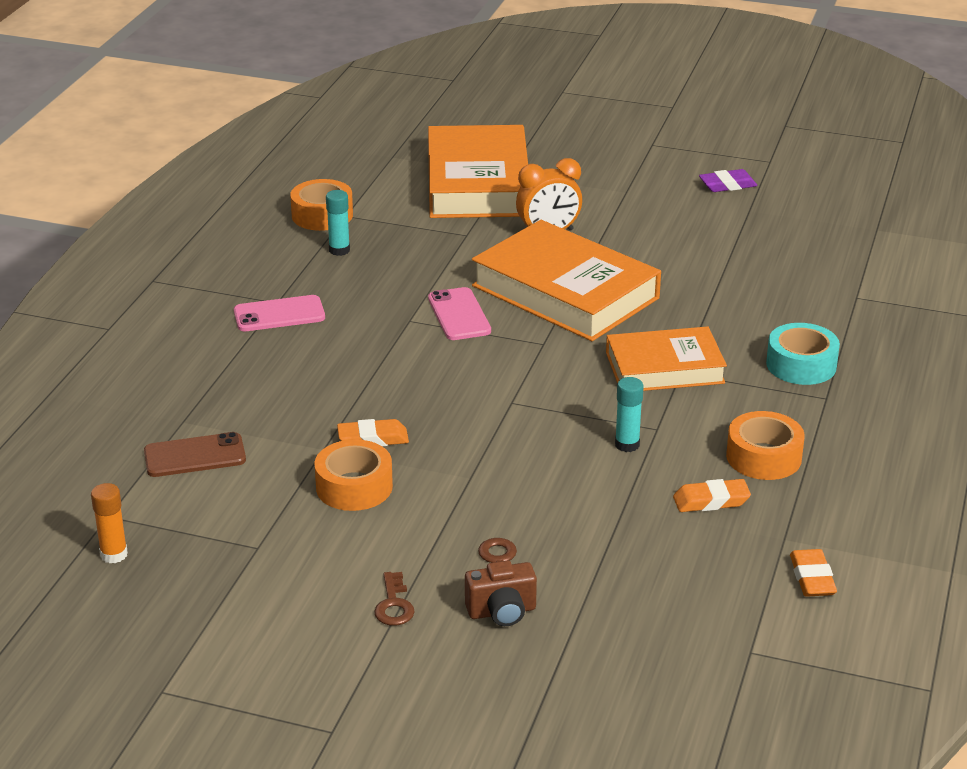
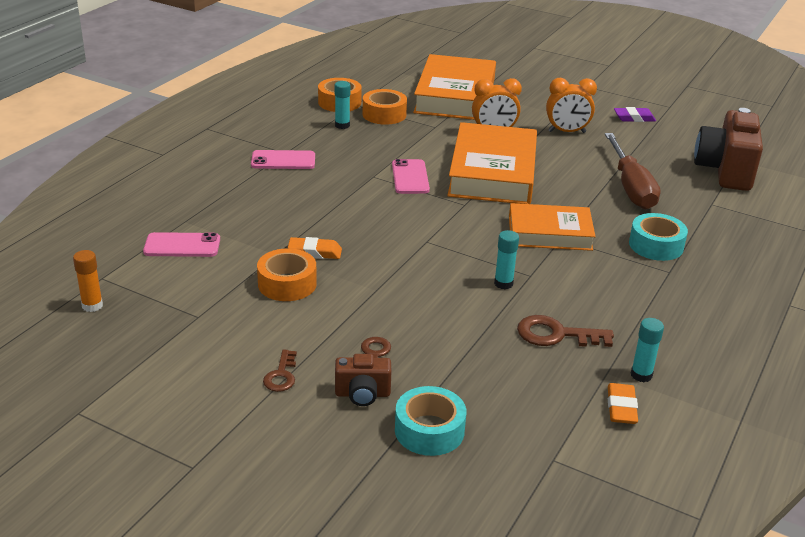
camera: 10 degrees right, 0 degrees up
brown phone [144,432,246,477] -> pink phone [143,232,220,257]
orange book [472,220,661,341] -> orange book turned 45 degrees clockwise [447,122,537,204]
orange eraser [673,479,751,512] -> brown key [517,315,614,347]
orange tape [726,411,805,480] -> orange tape moved to [363,89,407,125]
none -> turquoise tape [395,386,466,456]
none -> orange clock [546,78,597,133]
none -> brown screwdriver [605,133,661,209]
none -> turquoise glue stick [631,318,664,382]
none -> brown camera [694,108,763,191]

